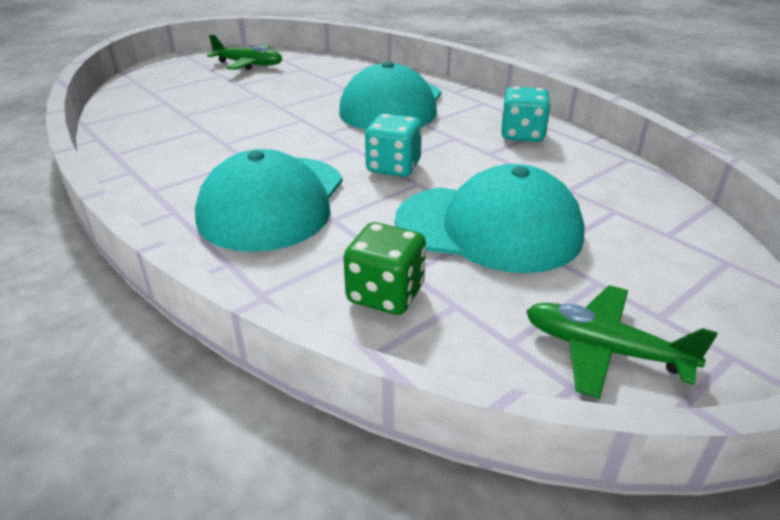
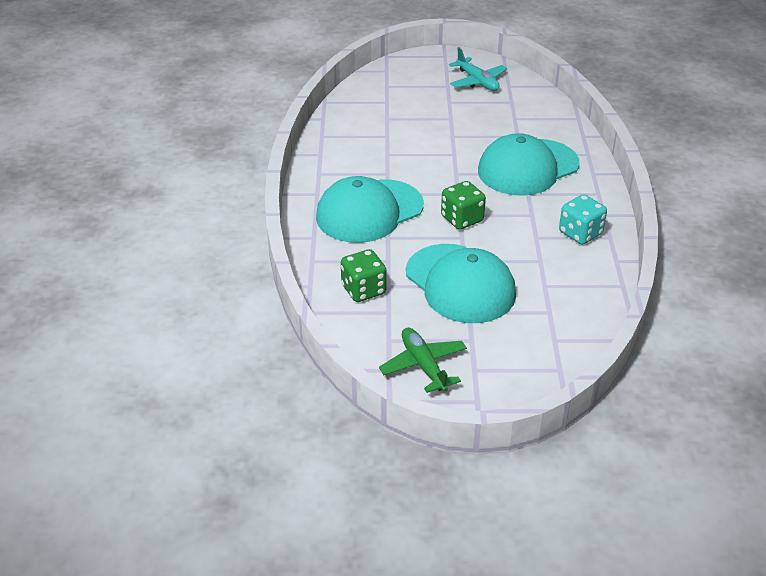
camera: 40 degrees right, 5 degrees up
green plane [207,34,283,70] -> turquoise plane [449,47,507,91]
turquoise dice [365,114,422,177] -> green dice [441,181,486,230]

